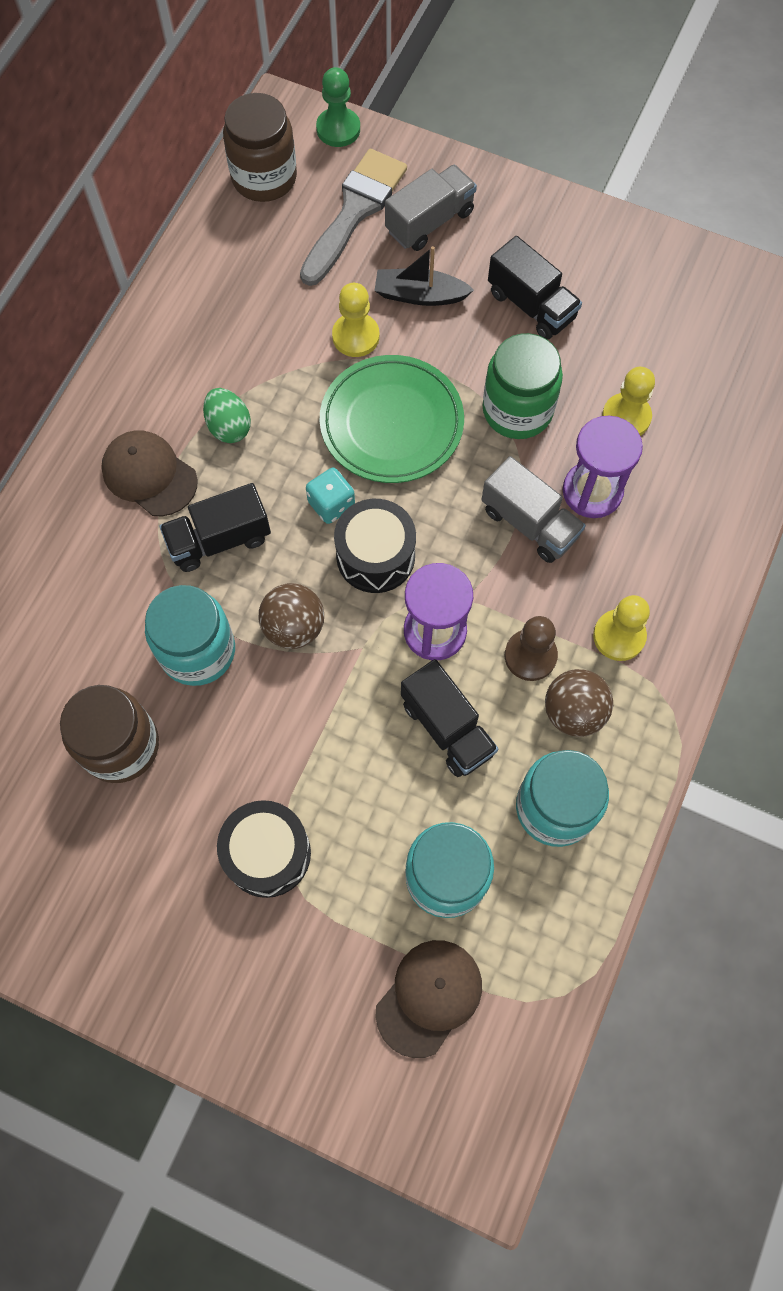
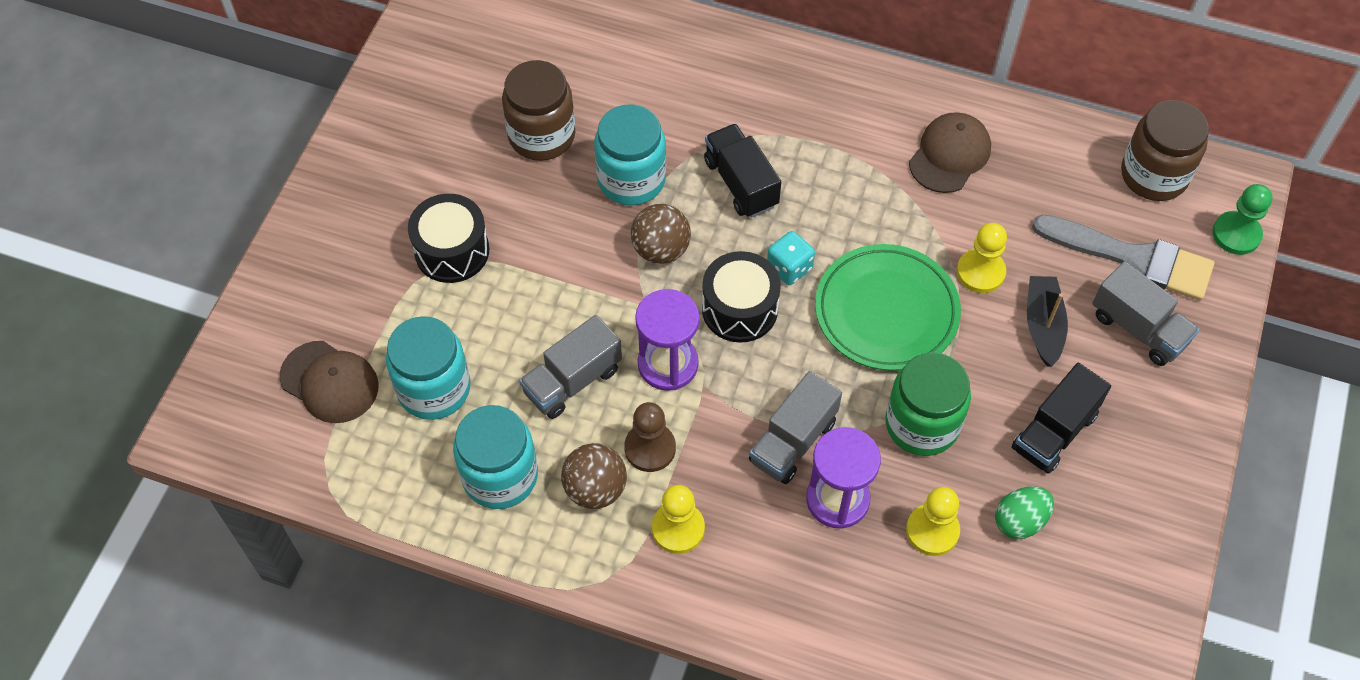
camera: 85 degrees right, 10 degrees down
brown cap [101,430,198,516] -> brown cap moved to [909,112,991,193]
green egg [203,388,251,443] -> green egg moved to [995,486,1054,539]
black truck [401,659,498,777] -> grey truck [519,315,622,419]

